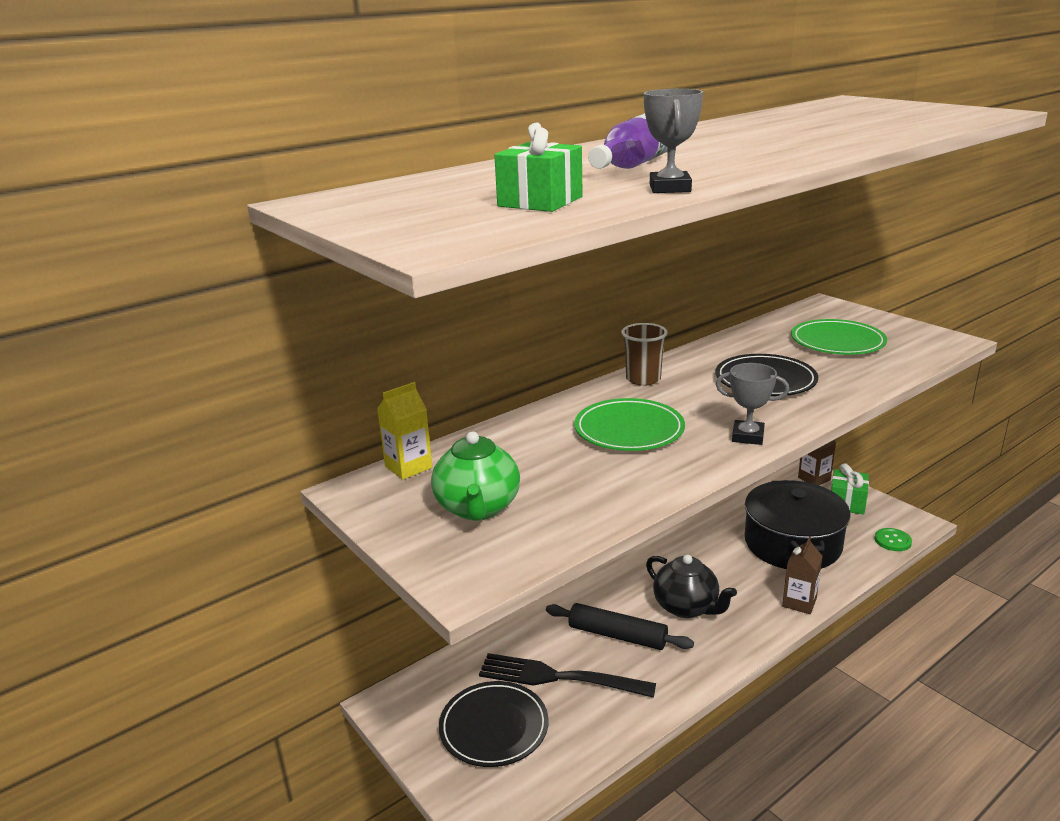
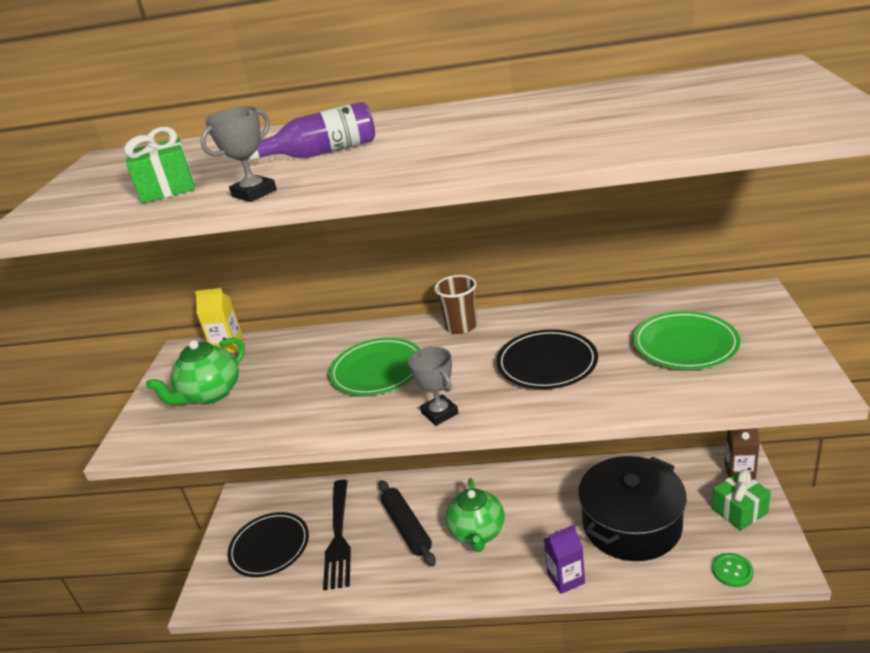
camera: 45 degrees right, 5 degrees up
black fork [479,653,656,698] -> black fork turned 150 degrees counterclockwise [323,479,351,591]
black teapot [646,555,737,618] -> green teapot [446,478,504,552]
brown carton [782,536,823,614] -> purple carton [544,524,585,594]

